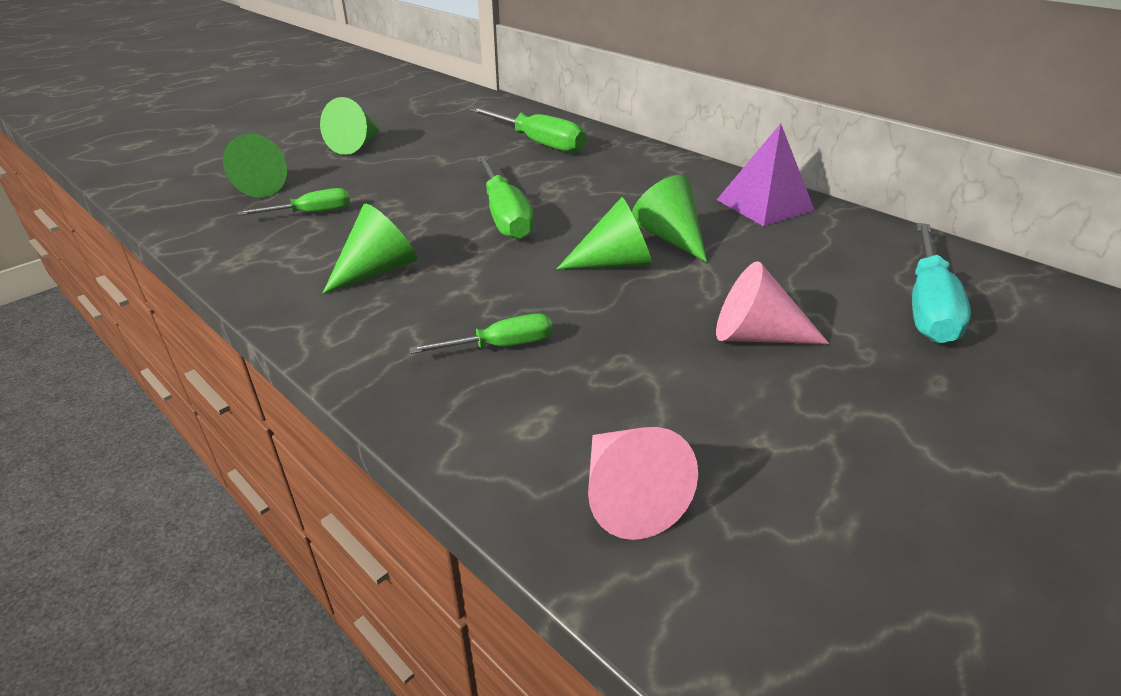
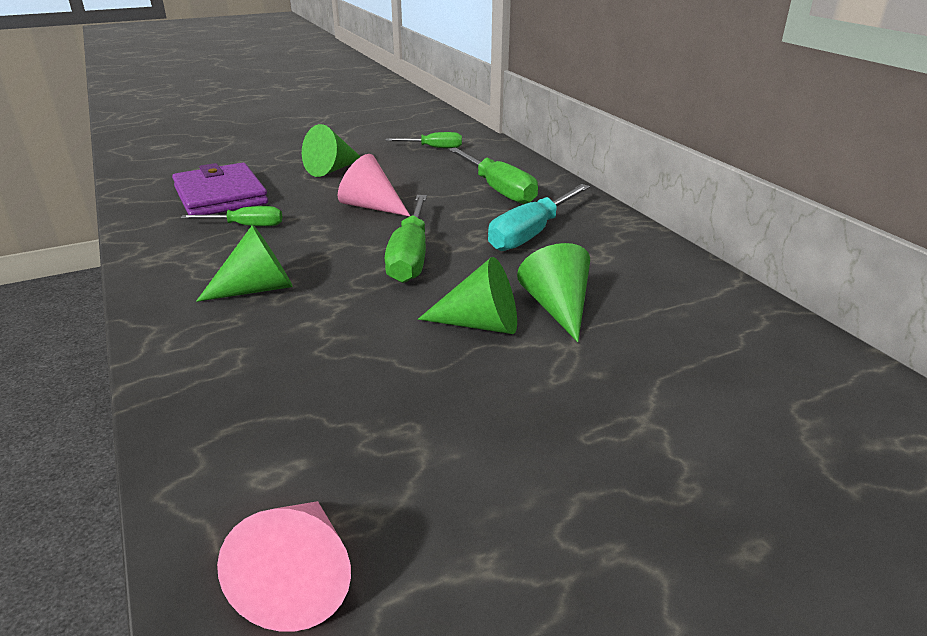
camera: 20 degrees right, 5 degrees down
green cone [223,133,287,198] -> purple wallet [172,163,268,215]
green screwdriver [409,313,553,354] -> green screwdriver moved to [385,132,462,148]
pink cone [716,261,829,344] -> pink cone moved to [338,154,410,216]
purple pyramid [717,123,815,226] -> none
turquoise screwdriver [912,223,971,343] -> turquoise screwdriver moved to [488,184,590,251]

